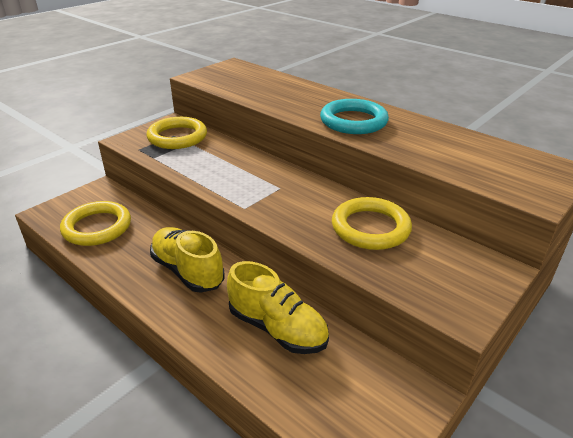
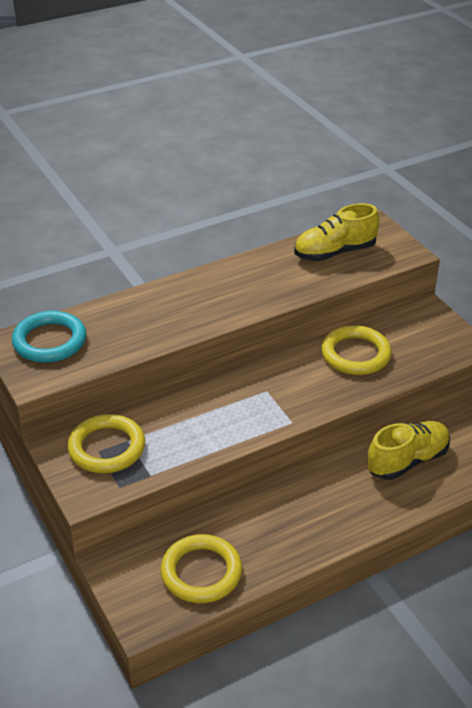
camera: 70 degrees left, 5 degrees up
yellow shoe [150,227,225,293] -> yellow shoe moved to [294,203,380,261]
turquoise ring [320,99,389,134] -> turquoise ring moved to [12,311,86,363]

